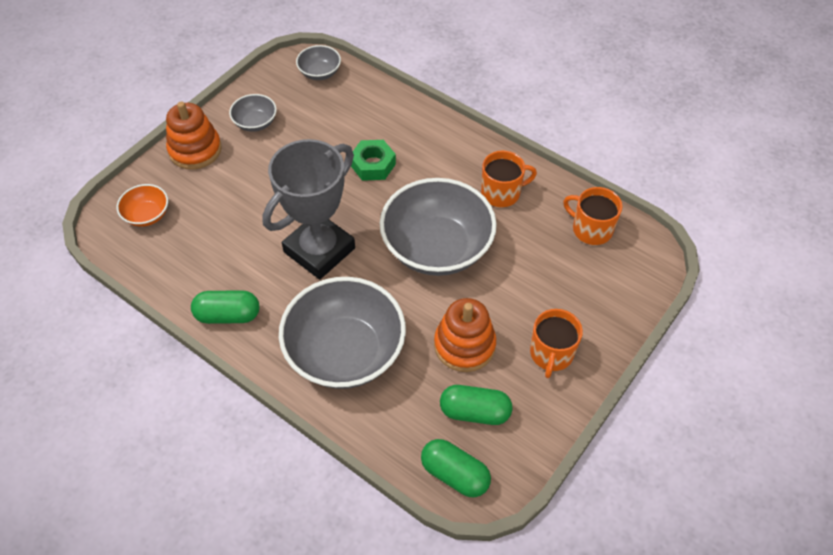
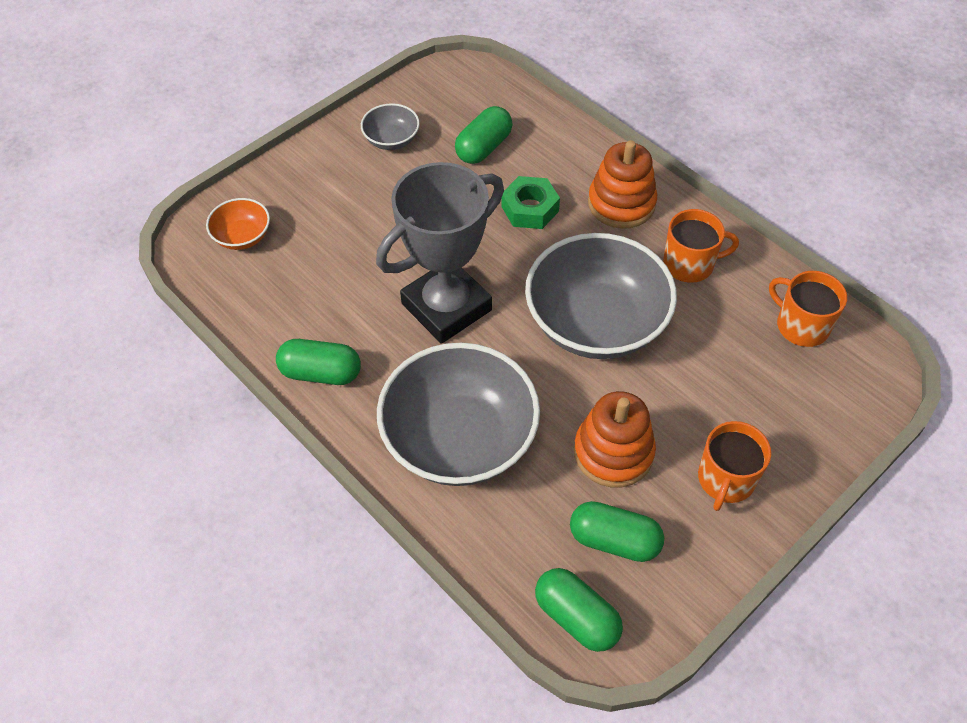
camera: 10 degrees right, 0 degrees up
orange stacking toy [166,102,222,170] -> orange stacking toy moved to [588,140,657,229]
grey bowl [296,45,341,80] -> none
none -> green capsule [455,106,513,164]

